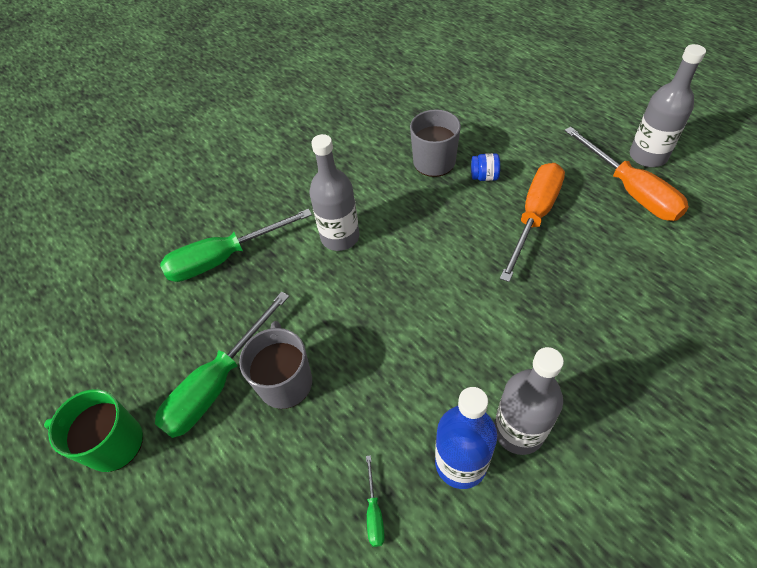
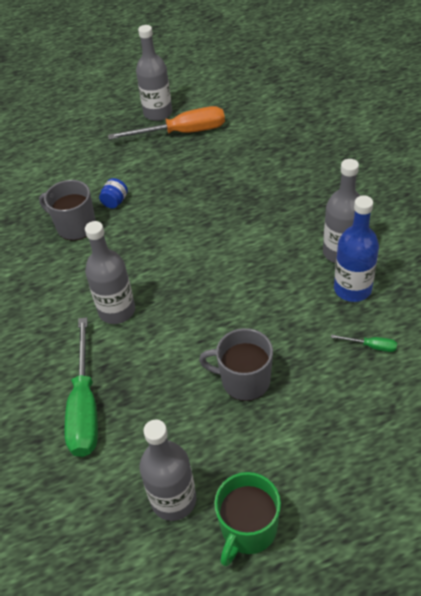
camera: 70 degrees left, 5 degrees down
green screwdriver [155,291,289,438] -> none
orange screwdriver [500,163,565,282] -> none
none -> grey bottle [140,420,196,521]

